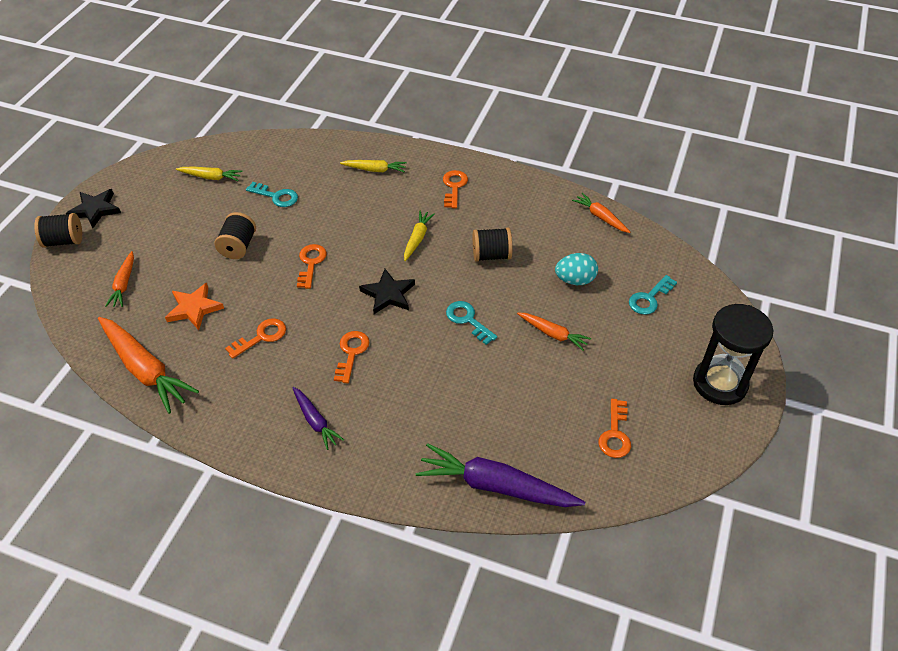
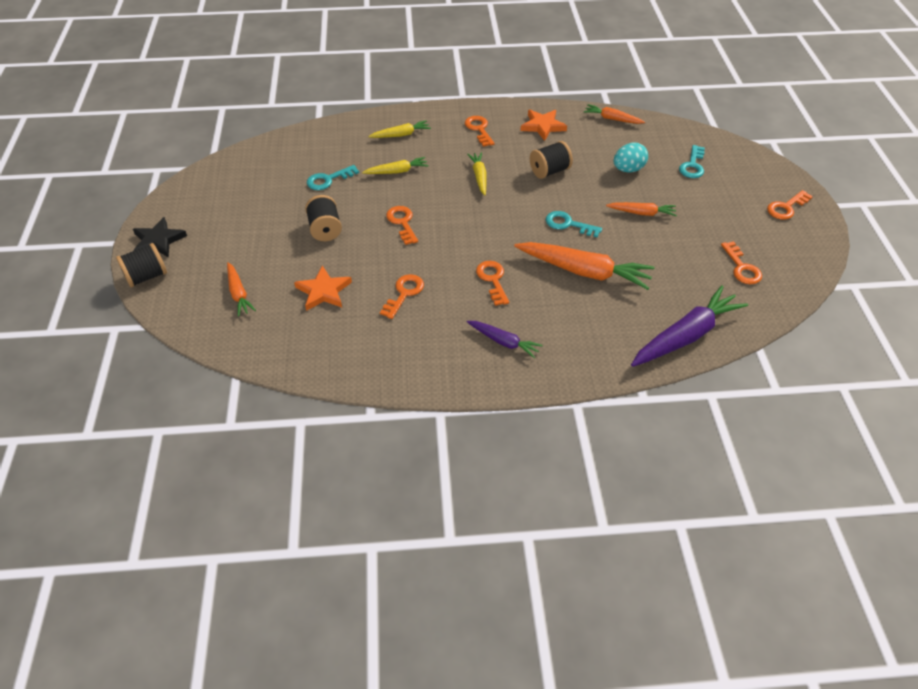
camera: 25 degrees left, 0 degrees up
orange carrot [98,317,199,414] -> orange carrot moved to [514,242,655,290]
yellow carrot [176,167,242,181] -> yellow carrot moved to [362,157,429,174]
turquoise key [246,182,298,207] -> turquoise key turned 150 degrees clockwise [307,165,359,190]
black star [359,269,415,314] -> none
purple carrot [416,443,585,507] -> purple carrot turned 150 degrees clockwise [631,286,748,367]
black hourglass [693,304,774,405] -> orange key [767,190,813,220]
none -> orange star [520,110,567,141]

